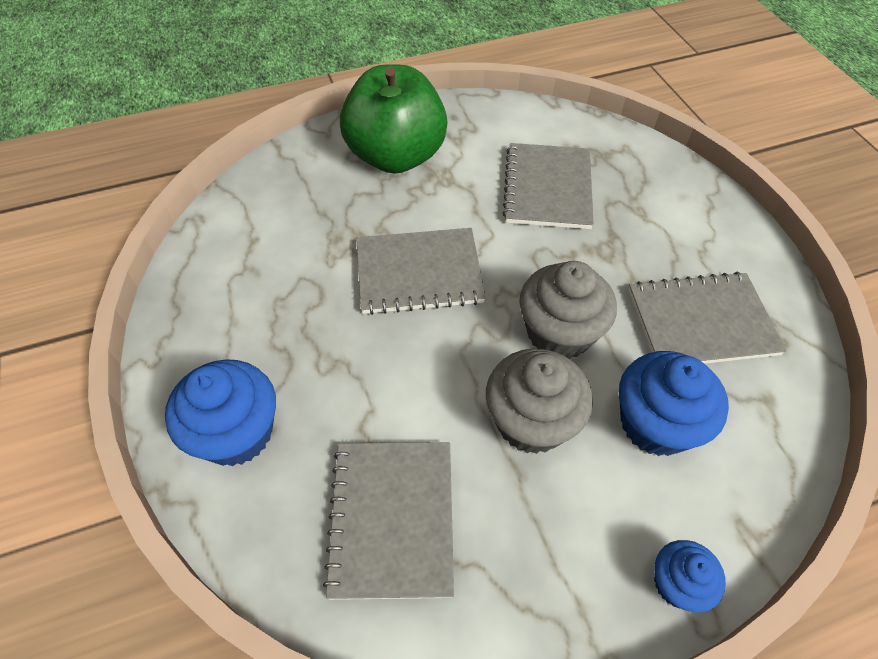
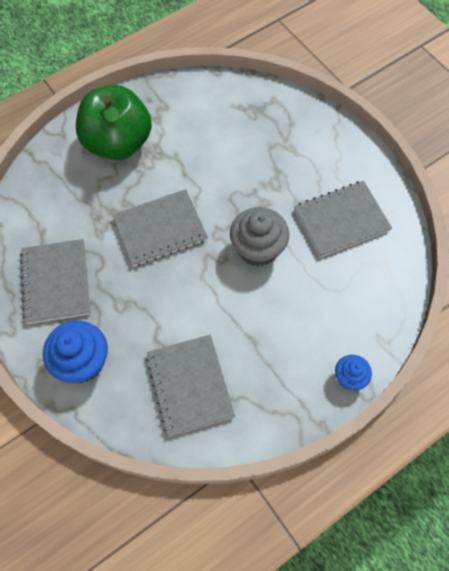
camera: 15 degrees left, 10 degrees up
grey cupcake [486,349,593,454] -> none
grey notebook [503,143,594,229] -> grey notebook moved to [20,239,91,324]
blue cupcake [619,351,729,456] -> none

